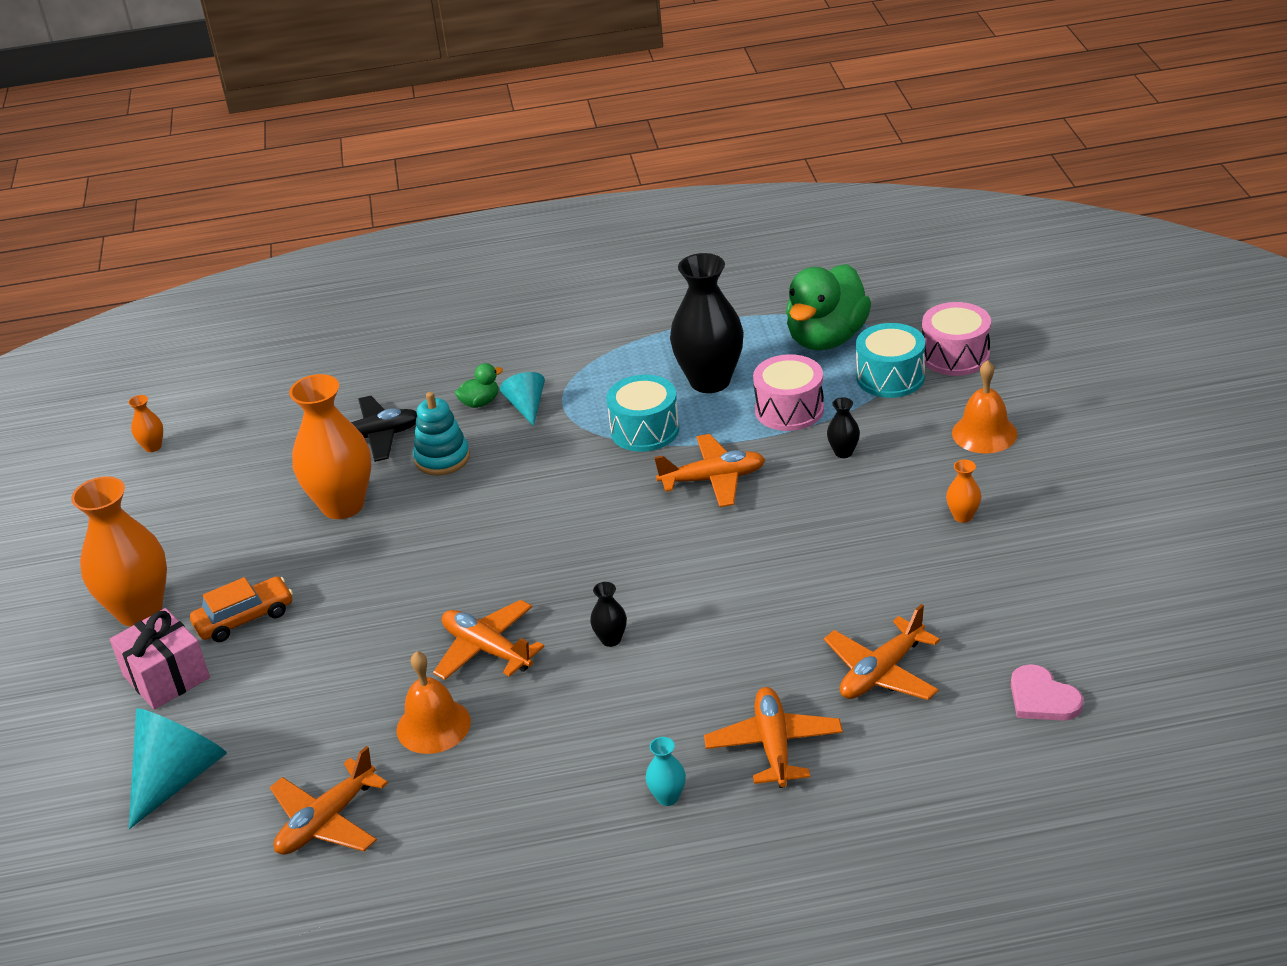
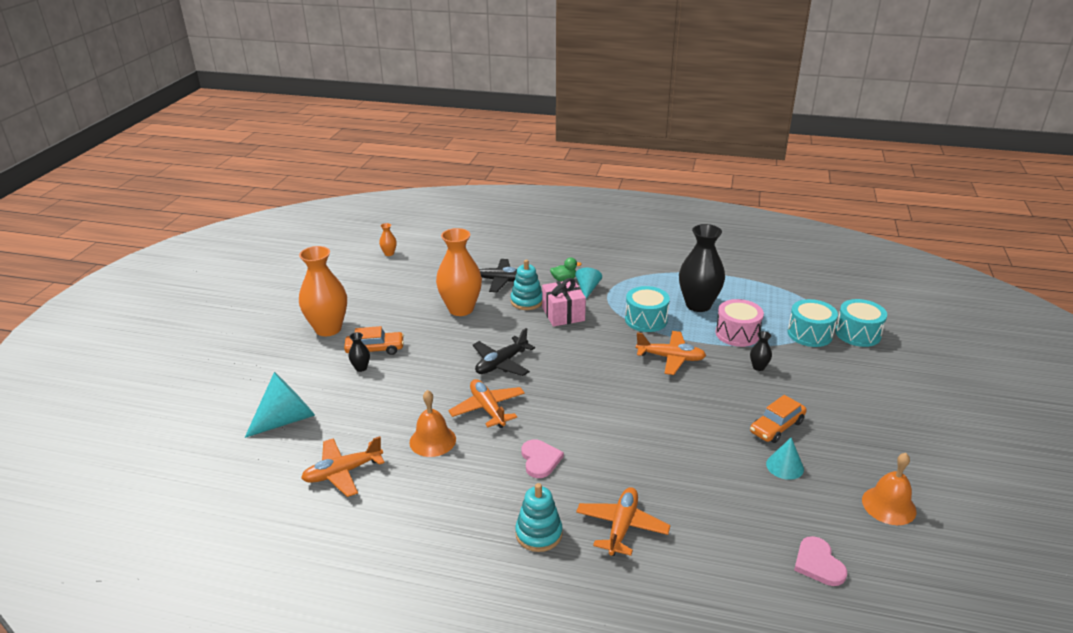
camera: 20 degrees right, 5 degrees down
pink gift [110,608,210,710] -> pink gift moved to [542,278,586,327]
black vase [590,582,627,647] -> black vase moved to [349,332,370,372]
turquoise vase [645,737,686,806] -> turquoise stacking toy [515,483,563,552]
green duck [786,264,871,350] -> none
orange plane [824,604,940,700] -> none
pink drum [922,302,991,376] -> turquoise drum [835,299,887,347]
orange vase [946,459,981,523] -> none
orange bell [952,360,1017,454] -> orange bell moved to [862,453,916,525]
none -> black plane [473,328,535,376]
none -> pink heart [522,439,564,478]
none -> orange car [750,395,807,443]
none -> turquoise cone [766,437,804,480]

